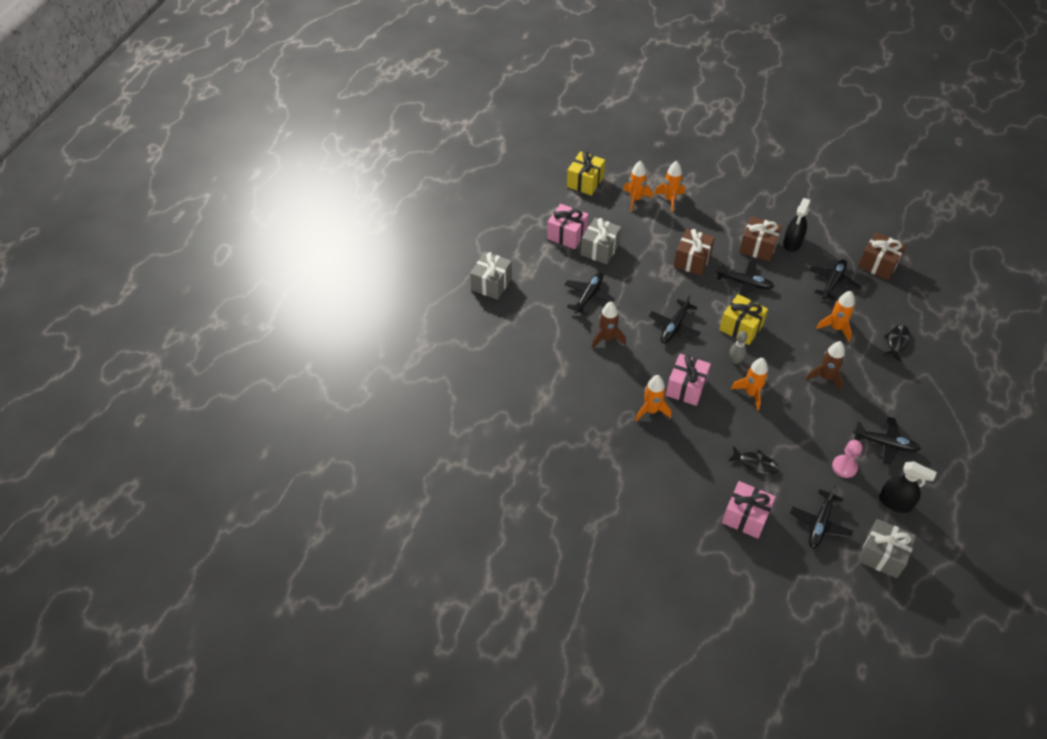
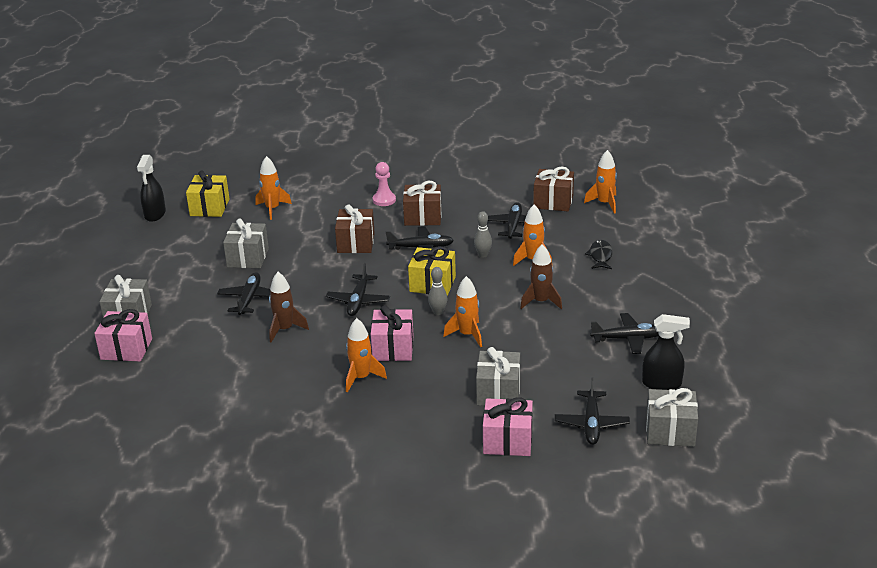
camera: 20 degrees left, 20 degrees down
pink gift [547,204,589,249] -> pink gift moved to [94,309,152,361]
orange rocket [654,161,685,212] -> orange rocket moved to [584,150,617,213]
black fish [728,446,779,475] -> grey gift [476,347,520,406]
black spray bottle [783,198,811,252] -> black spray bottle moved to [137,155,166,222]
pink pawn [832,440,862,478] -> pink pawn moved to [373,162,396,206]
none -> grey bowling pin [474,211,492,258]

